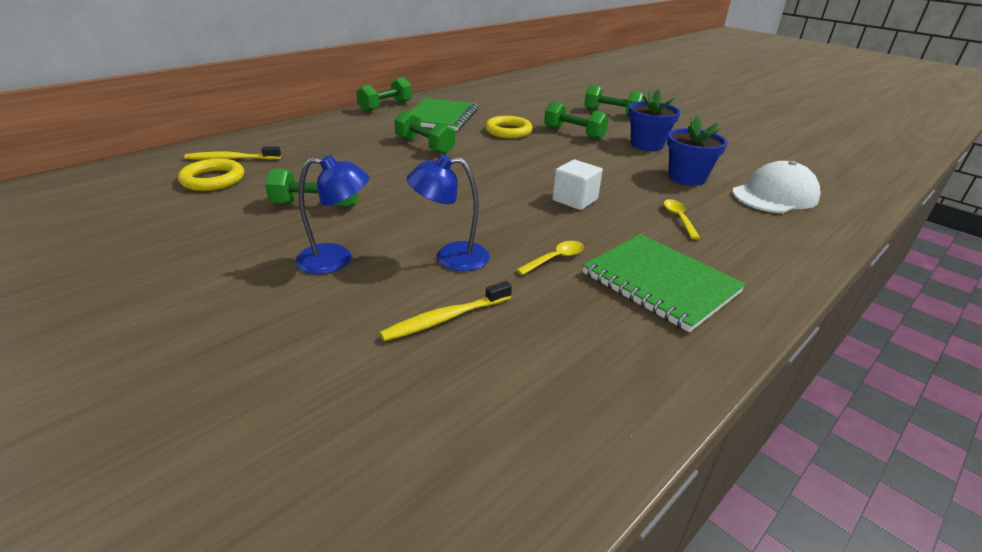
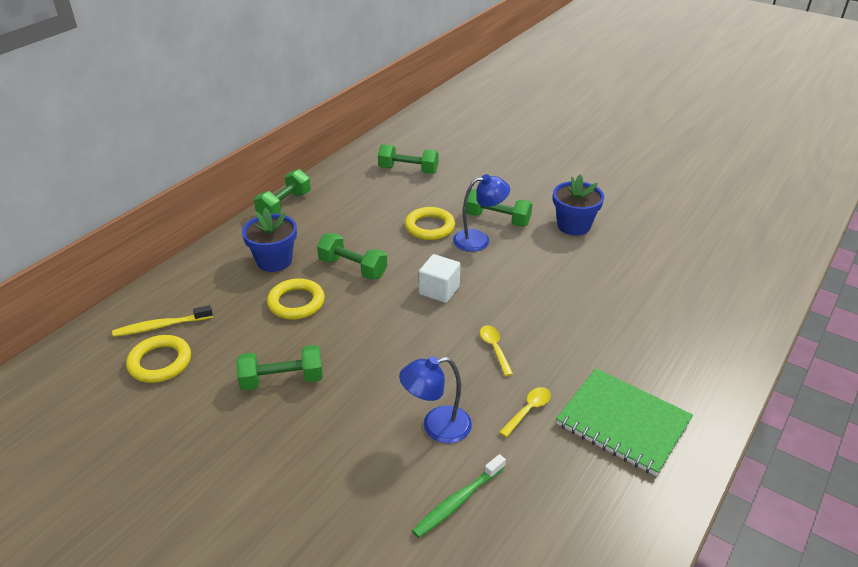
camera: 10 degrees left, 5 degrees up
blue lamp [295,155,370,274] -> blue lamp moved to [453,174,510,252]
yellow toothbrush [380,281,512,341] -> green toothbrush [412,454,506,538]
green notebook [409,98,478,131] -> none
white cube [552,160,603,210] -> white cube moved to [419,254,460,303]
green dumbbell [584,85,644,116] -> green dumbbell moved to [378,144,438,174]
yellow spoon [664,199,700,239] -> yellow spoon moved to [480,325,513,376]
blue flower pot [667,115,728,186] -> blue flower pot moved to [242,208,297,272]
white cap [732,161,821,213] -> none
none -> yellow ring [267,278,325,320]

